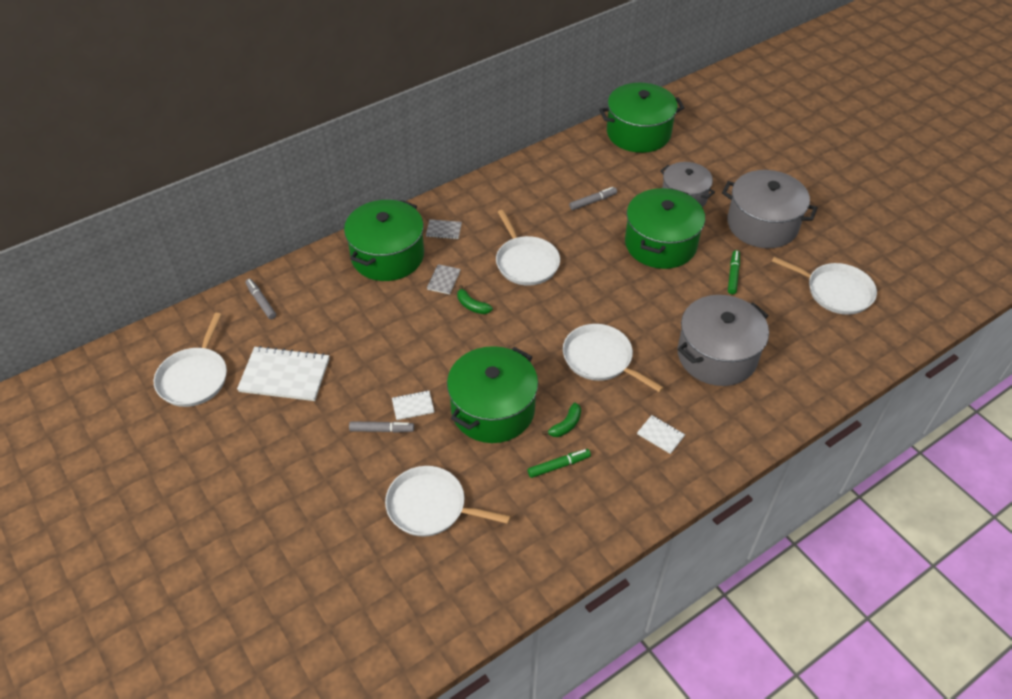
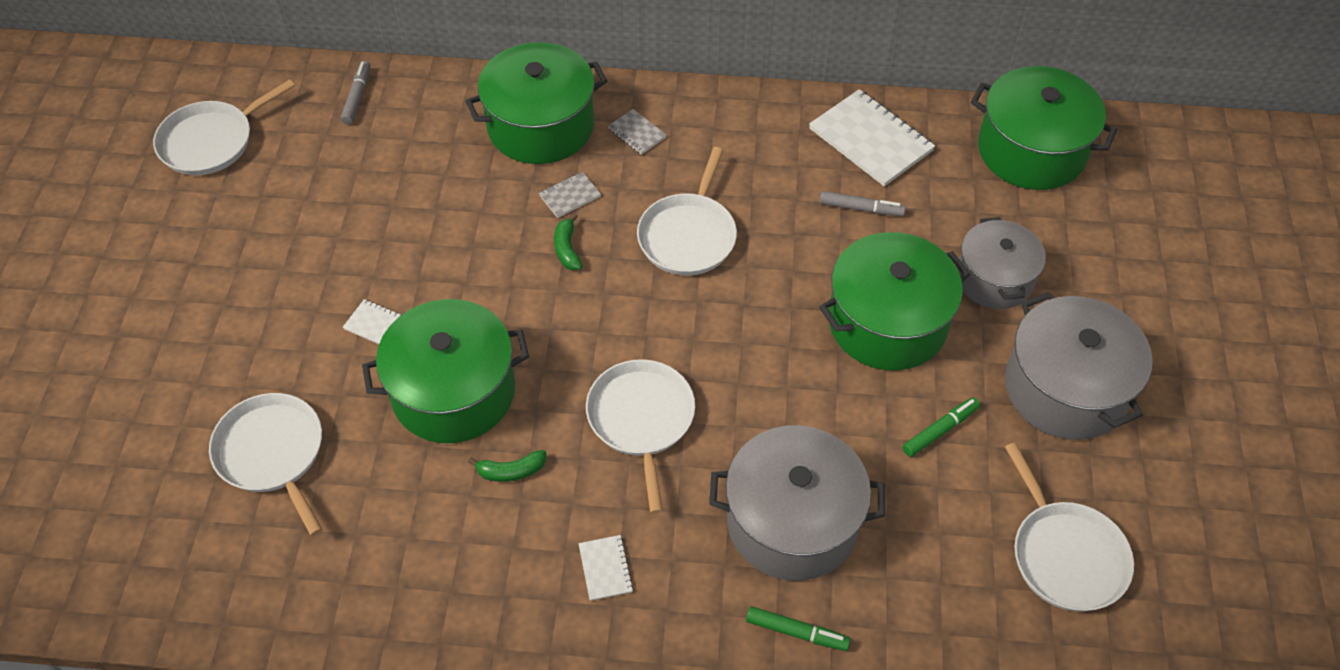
camera: 40 degrees right, 5 degrees up
white notebook [237,346,329,401] -> white notebook moved to [809,89,935,186]
grey marker [349,421,414,433] -> none
green marker [528,449,591,478] -> green marker moved to [746,606,850,651]

